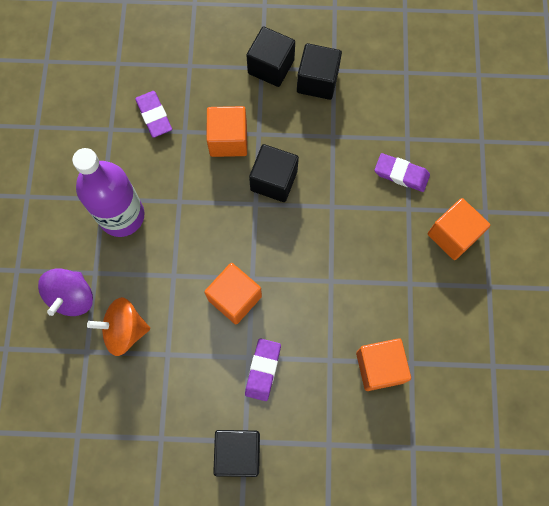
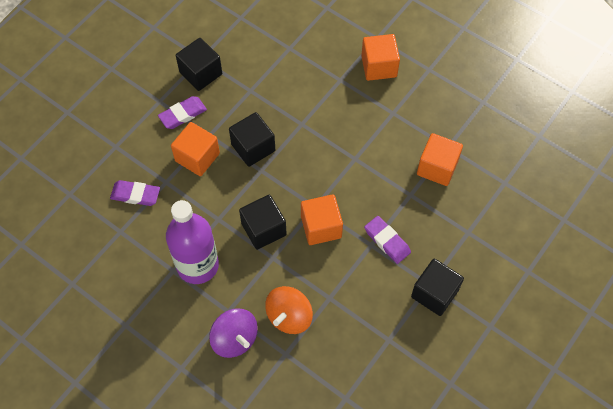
camera: 55 degrees left, 10 degrees down
black cube [246,27,295,87] -> black cube moved to [239,195,287,250]
purple eraser [374,153,430,192] -> purple eraser moved to [158,96,207,129]

